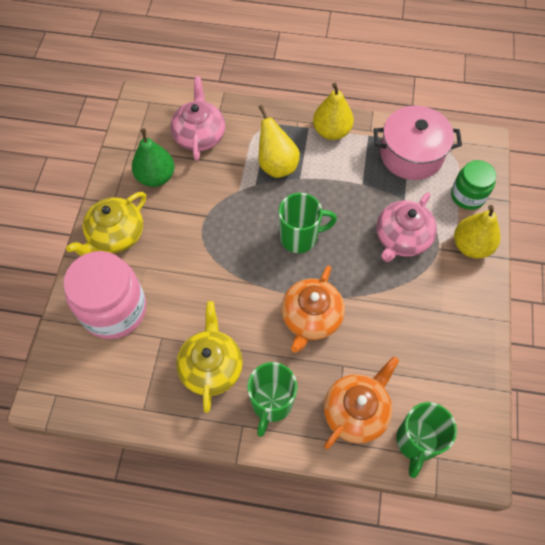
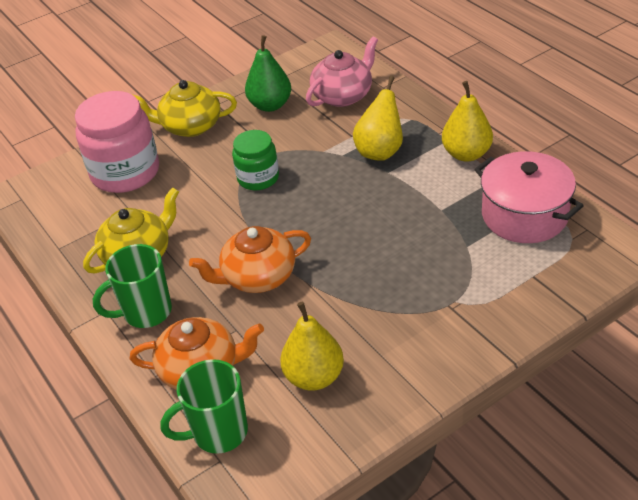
camera: 50 degrees right, 20 degrees down
green mug [279,193,337,253] -> none
pink teapot [376,192,437,262] -> none
green jar [451,160,496,210] -> green jar moved to [232,130,279,190]
yellow pear [454,205,500,259] -> yellow pear moved to [280,302,344,391]

